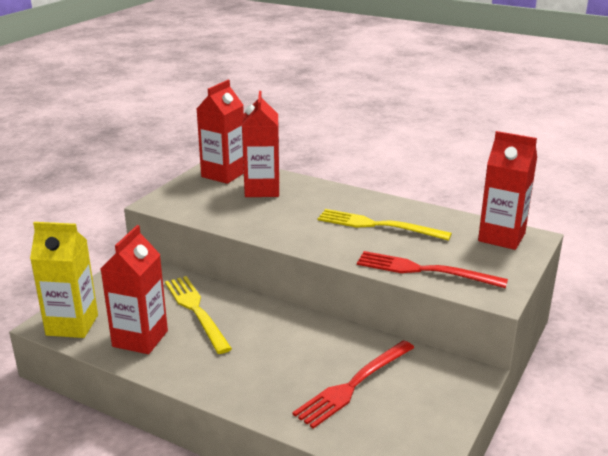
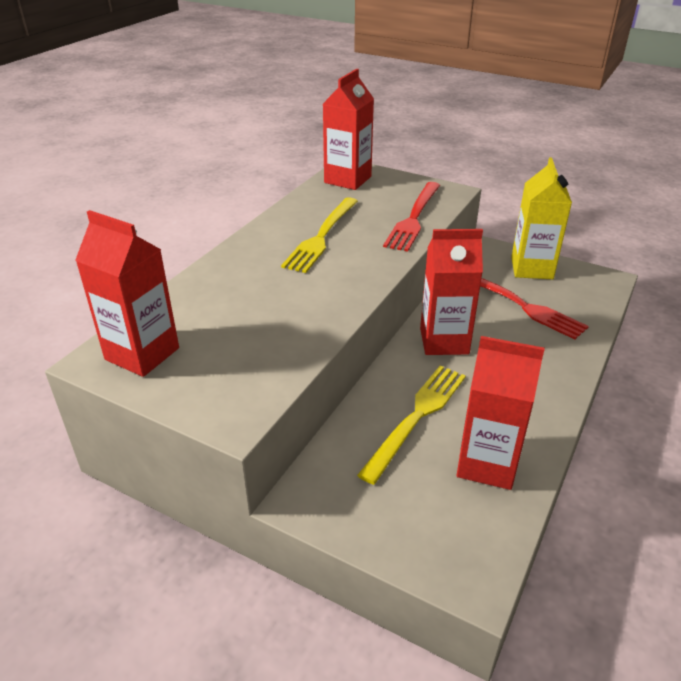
camera: 90 degrees left, 10 degrees up
yellow carton [30,222,98,338] -> yellow carton moved to [511,157,572,279]
yellow fork [165,276,232,354] -> yellow fork turned 150 degrees clockwise [357,366,466,485]
red carton [242,91,279,197] -> red carton moved to [420,229,483,355]

